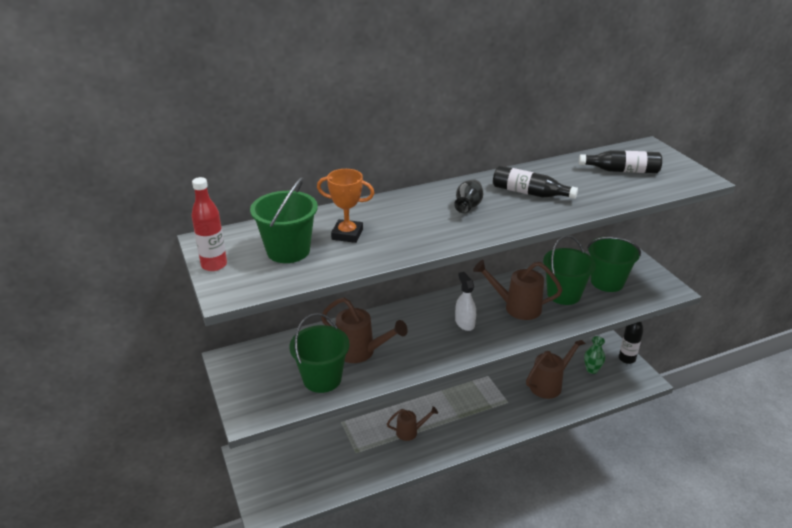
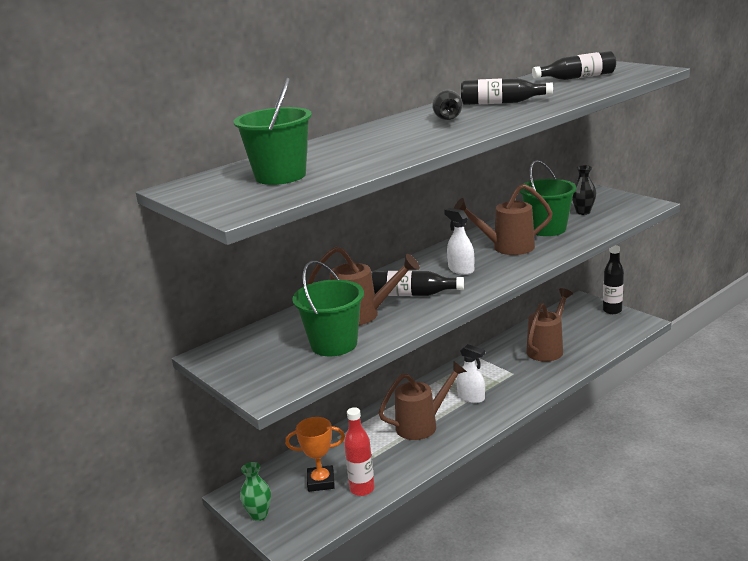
camera: 15 degrees left, 10 degrees down
red bottle [192,177,227,271] -> red bottle moved to [344,407,375,496]
orange trophy [317,169,374,243] -> orange trophy moved to [285,417,345,492]
brown watering can [387,406,438,441] -> brown watering can [379,362,467,440], size x1.61
green vase [584,336,605,374] -> green vase moved to [240,462,271,521]
green bucket [587,237,641,292] -> black vase [572,165,596,215]
none -> black bottle [371,271,464,296]
none -> white spray bottle [457,344,485,403]

